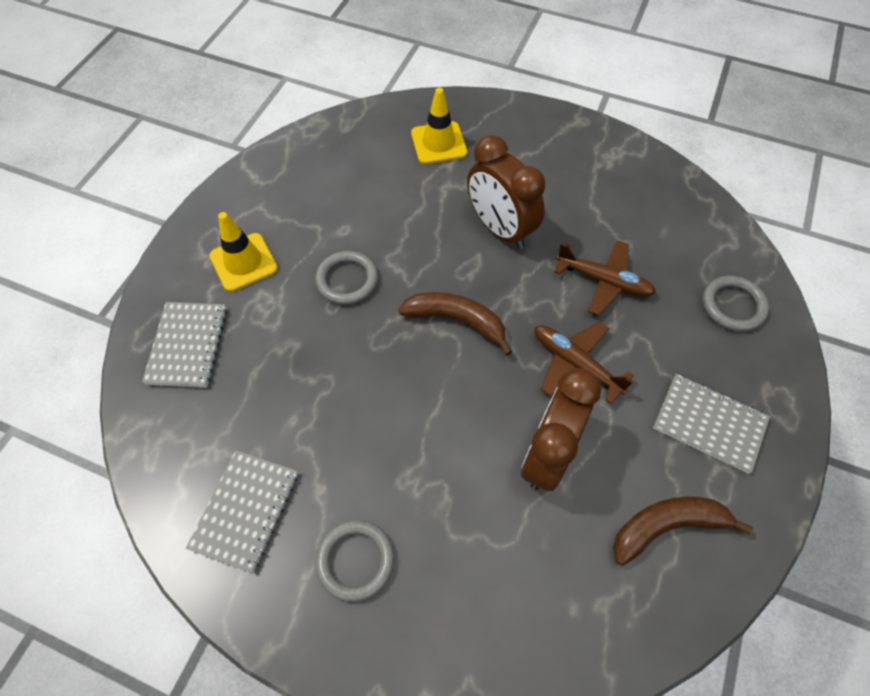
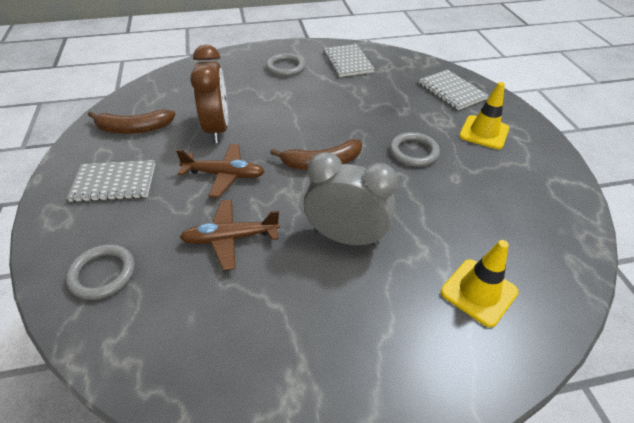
camera: 145 degrees right, 15 degrees down
brown clock [467,135,545,249] -> grey clock [304,152,398,246]
brown banana [613,497,753,566] -> brown banana turned 45 degrees clockwise [88,109,175,134]

